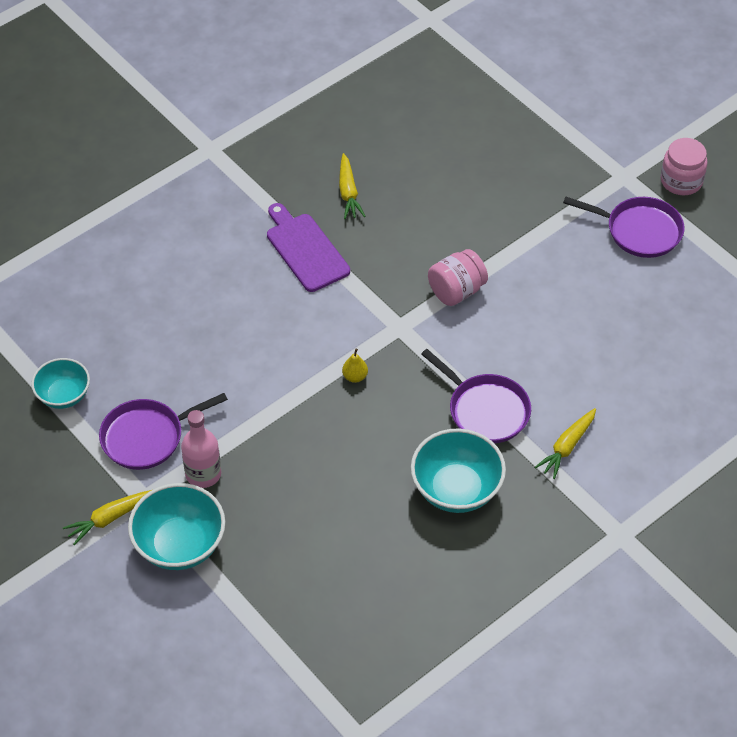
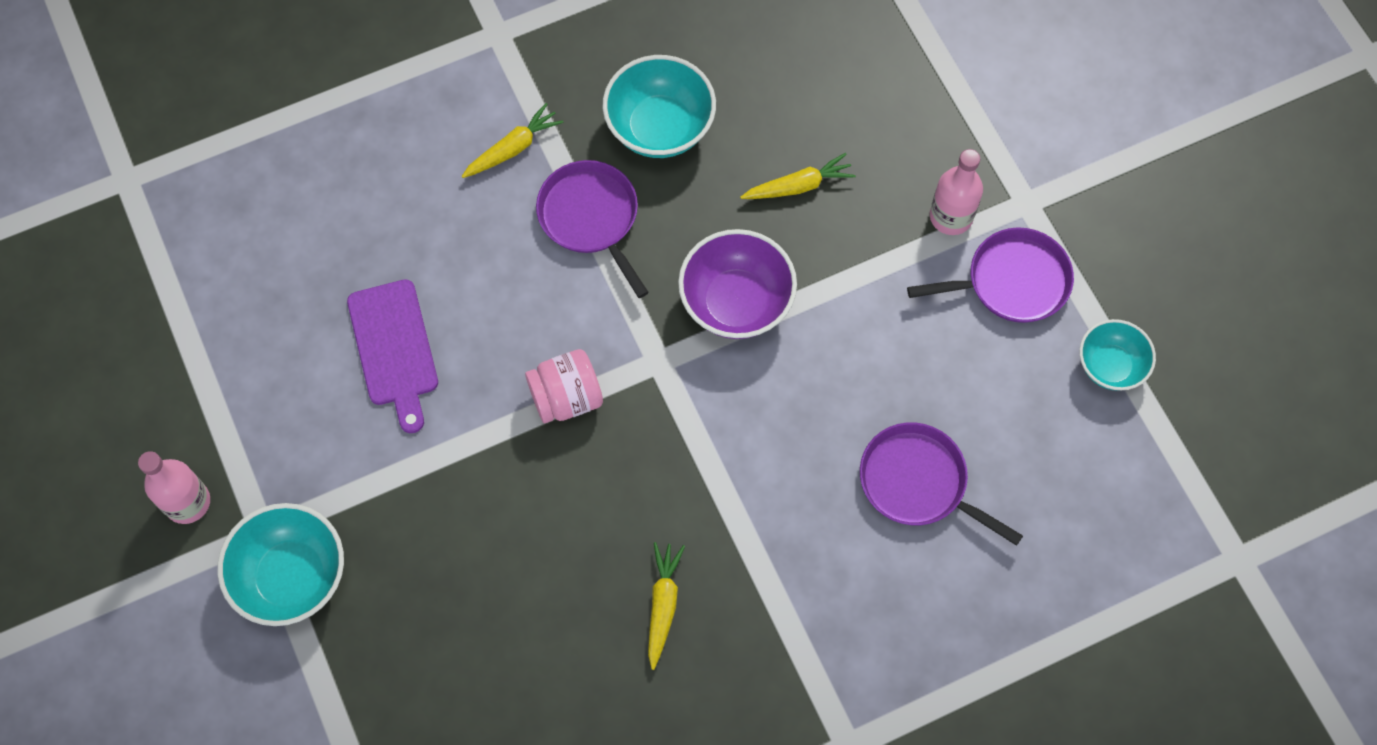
camera: 165 degrees left, 15 degrees up
yellow carrot [63,490,151,545] -> yellow carrot moved to [740,153,856,199]
turquoise bowl [128,483,225,570] -> turquoise bowl moved to [217,503,344,626]
purple cutting board [267,203,350,292] -> purple cutting board moved to [347,279,438,433]
yellow pear [342,349,368,383] -> purple bowl [678,229,797,339]
purple pan [563,197,684,258] -> purple pan moved to [860,422,1023,546]
pink jar [661,138,707,195] -> pink bottle [138,451,210,524]

